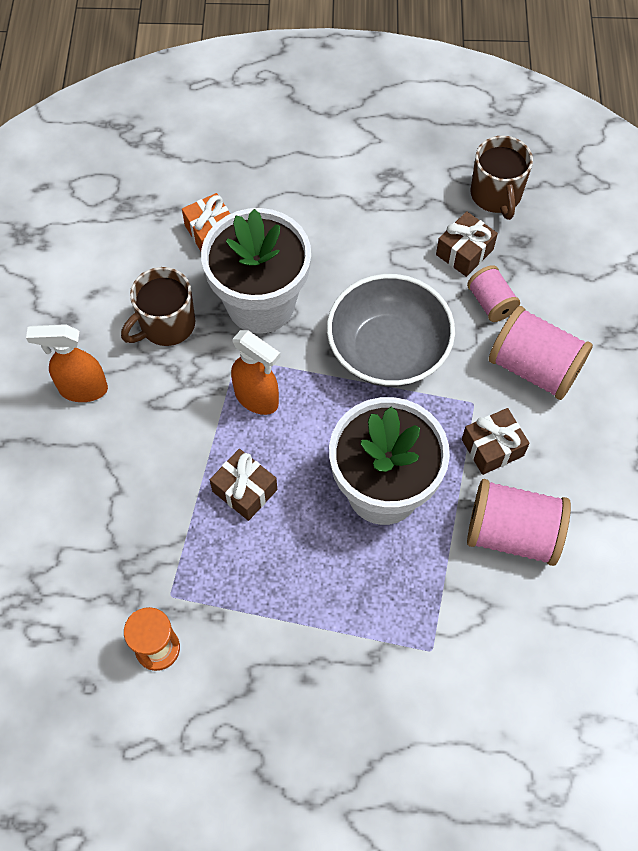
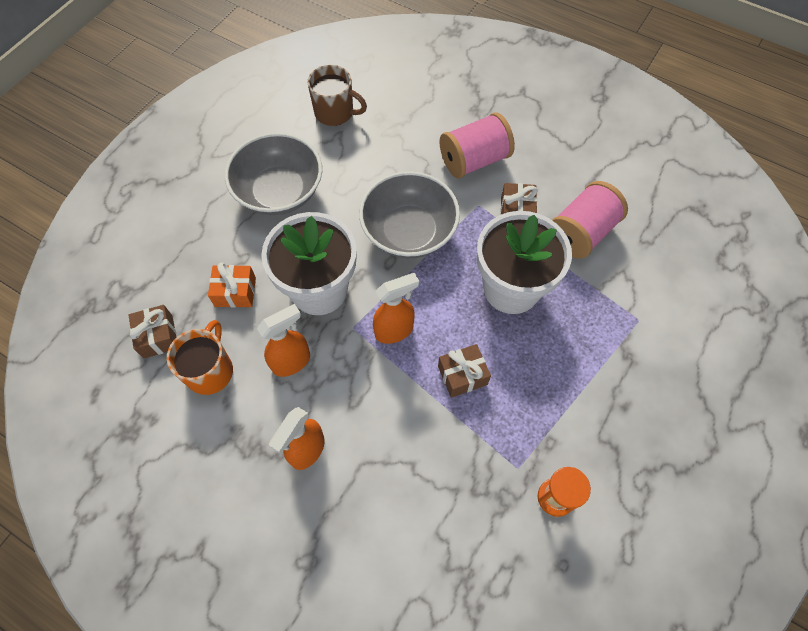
camera: 60 degrees left, 0 degrees up
brown mug [121,267,195,346] -> orange spray bottle [257,304,310,377]
brown gift [436,211,498,277] -> brown gift moved to [129,305,177,358]
pink spool [467,265,520,322] -> none
none -> orange mug [167,320,233,395]
none -> grey bowl [224,133,322,215]

